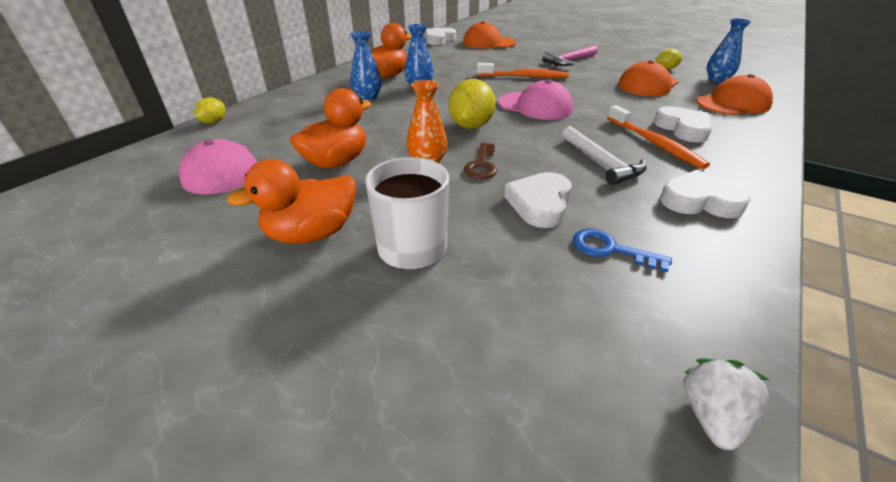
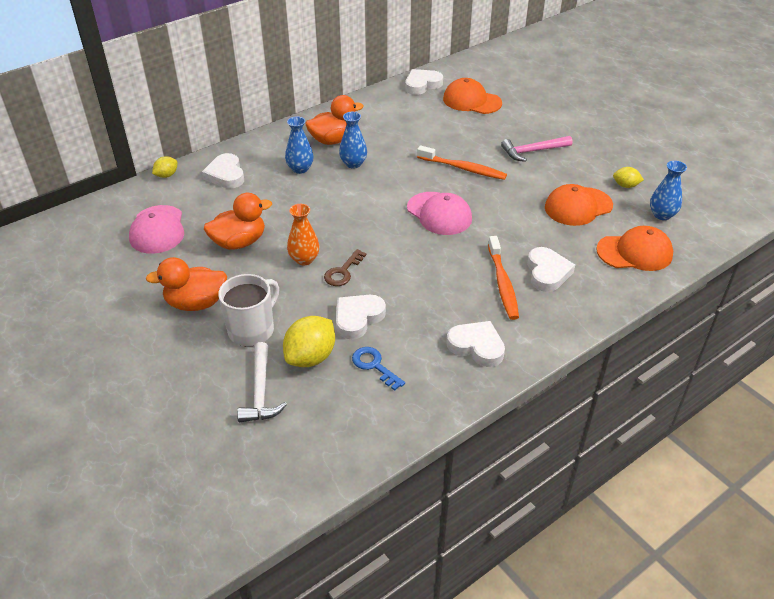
camera: 20 degrees right, 5 degrees up
yellow lemon [449,79,496,129] -> yellow lemon moved to [283,316,335,367]
white hammer [562,126,647,185] -> white hammer moved to [237,342,287,423]
white strawberry [684,358,769,450] -> none
none -> white heart [202,153,244,189]

